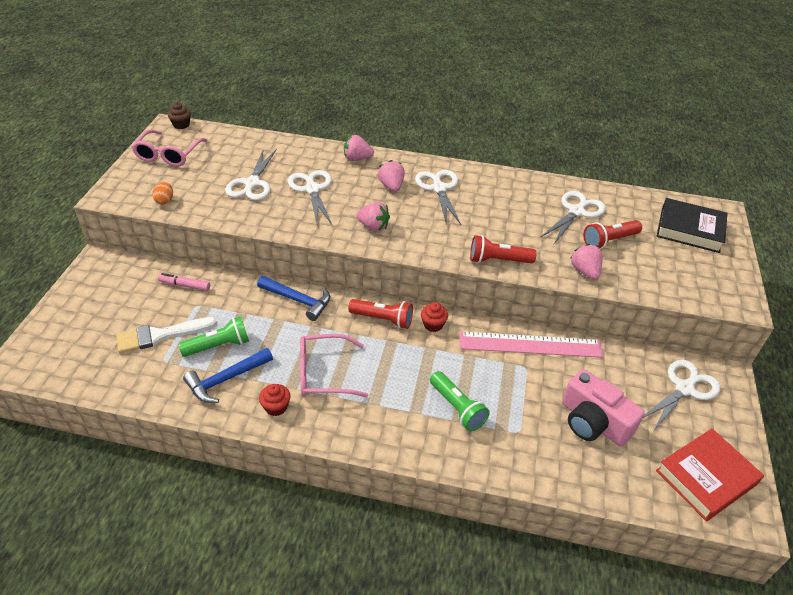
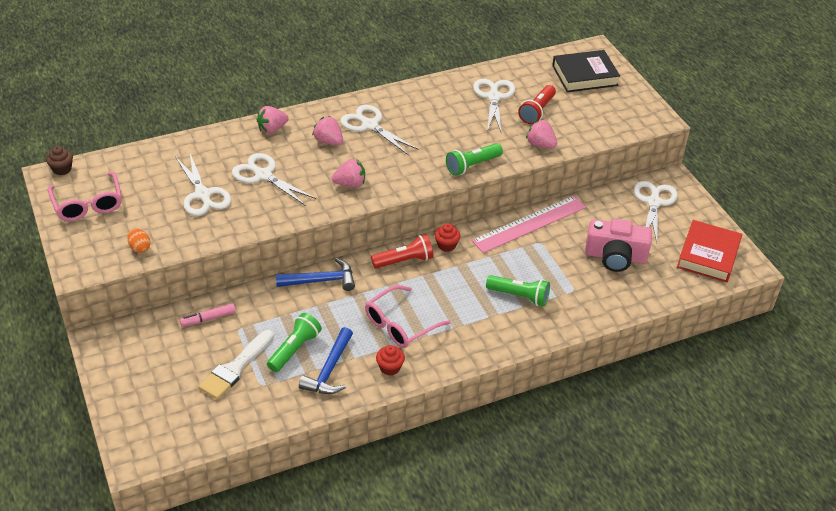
camera: 35 degrees left, 0 degrees up
red flashlight [470,235,537,263] -> green flashlight [446,143,503,176]

